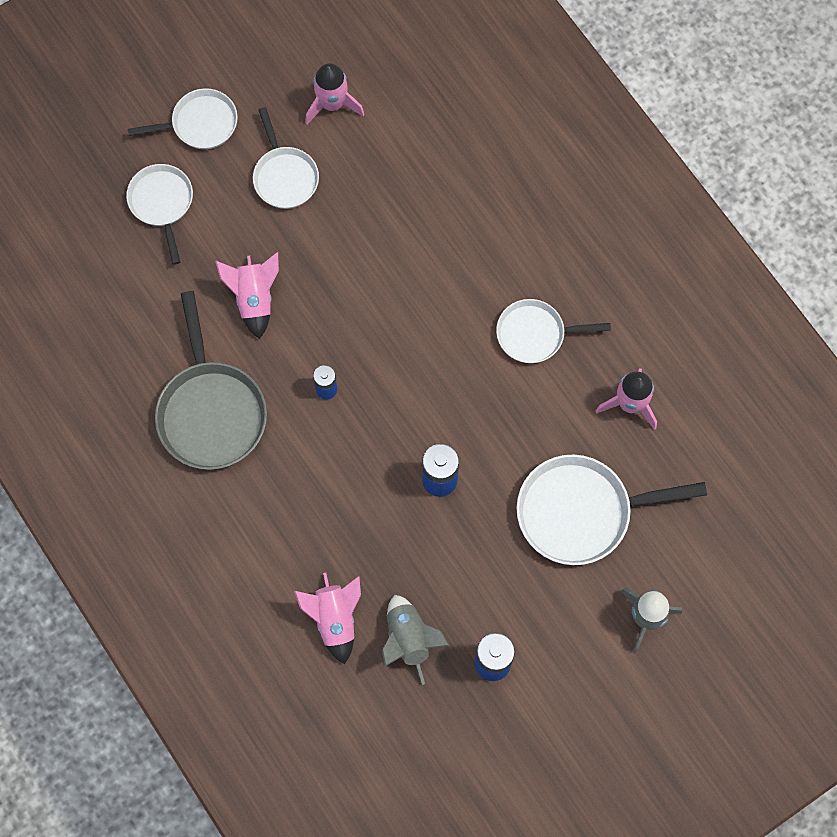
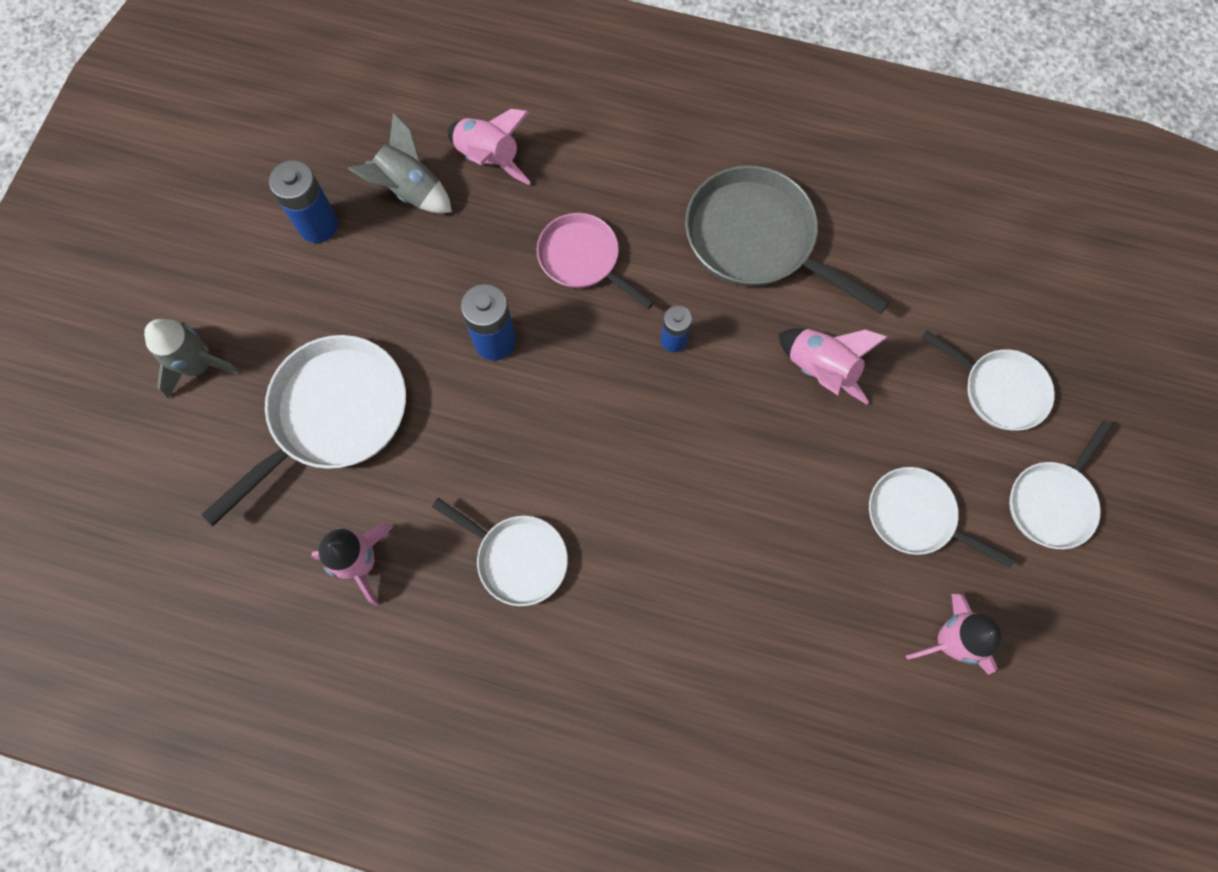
camera: 140 degrees right, 0 degrees up
white pan [496,299,611,363] -> white pan turned 75 degrees clockwise [432,498,568,606]
none -> pink pan [537,213,654,309]

